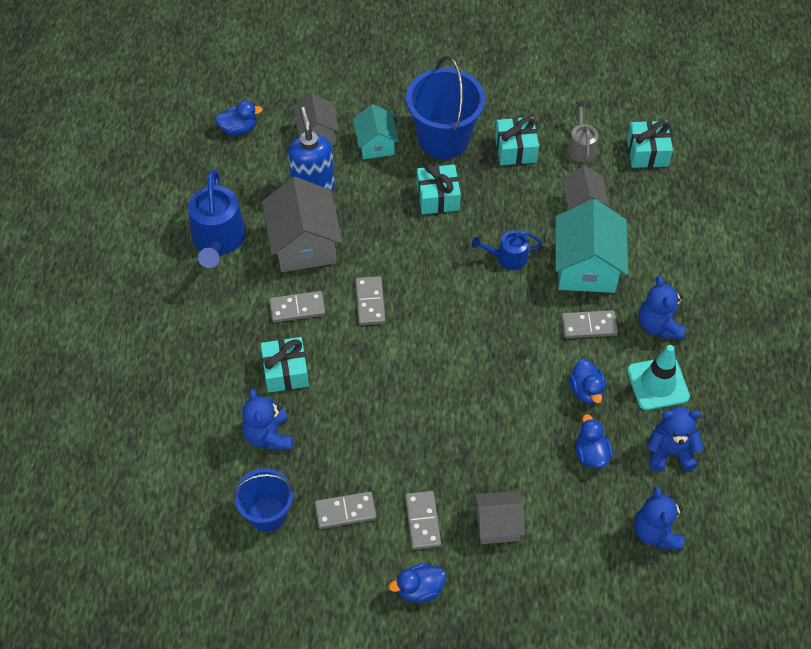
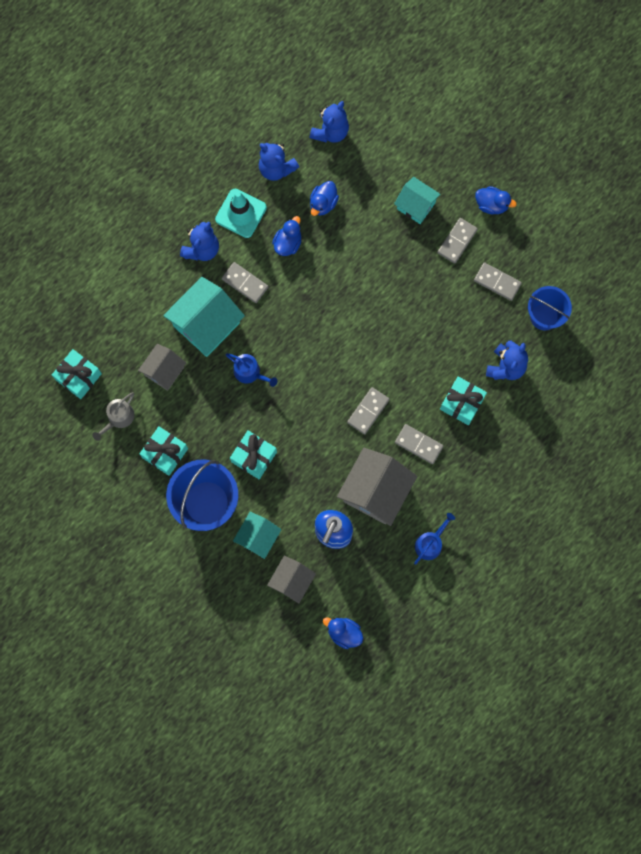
camera: 140 degrees left, 20 degrees up
blue watering can [188,169,246,268] -> blue watering can [414,513,455,565], size x0.56
grey house [474,491,525,544] -> turquoise house [394,177,441,224]

